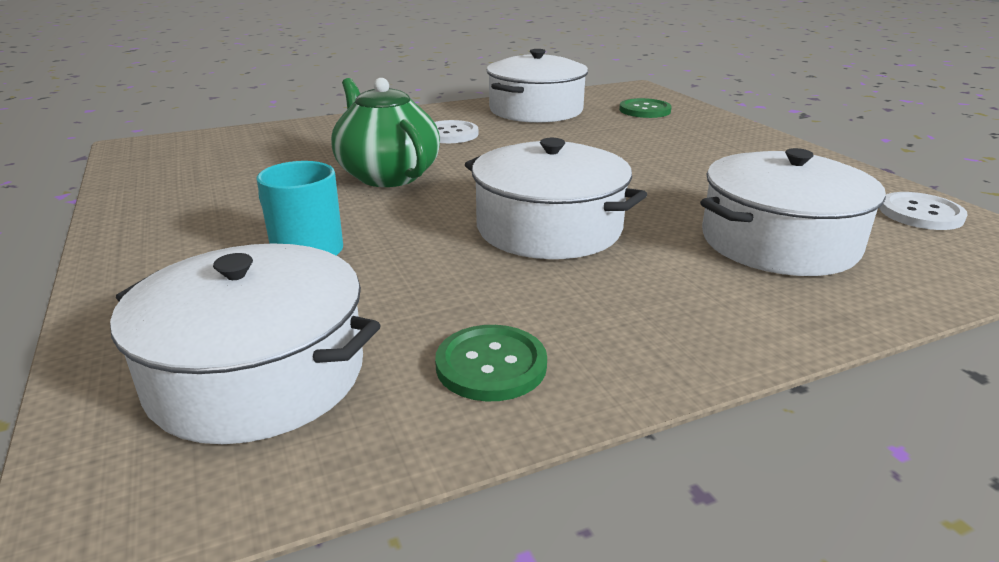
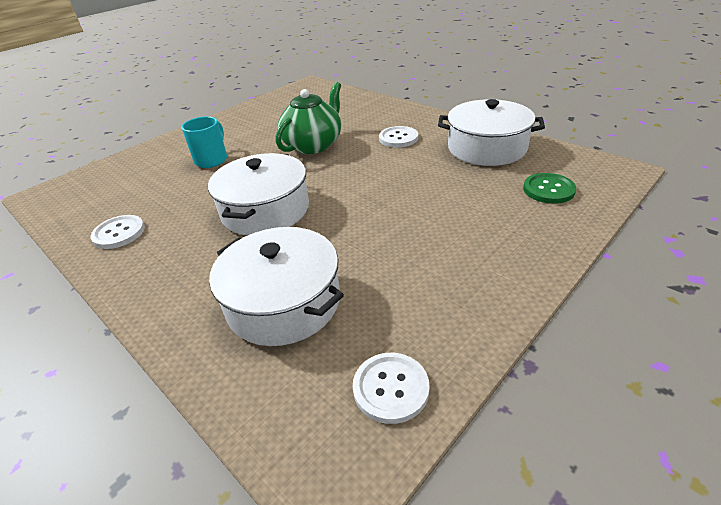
camera: 70 degrees right, 10 degrees up
white pot [110,243,381,444] -> none
green button [435,325,547,402] -> white button [90,215,145,249]

